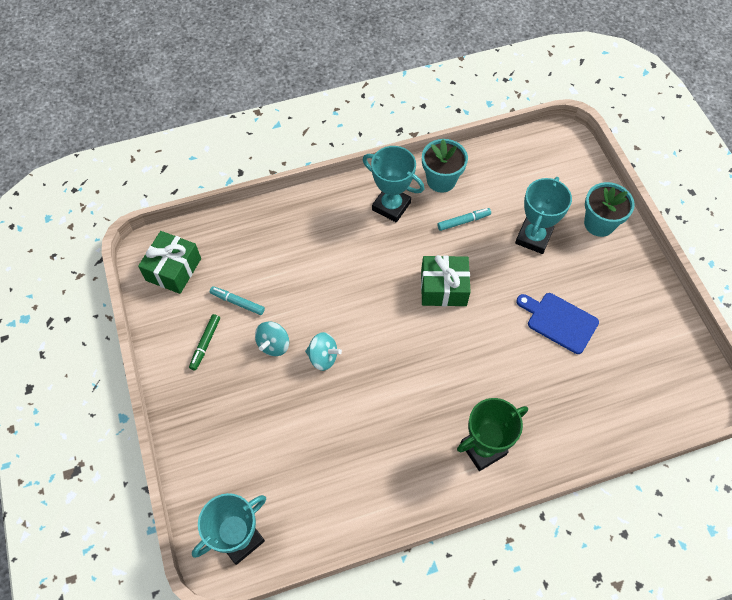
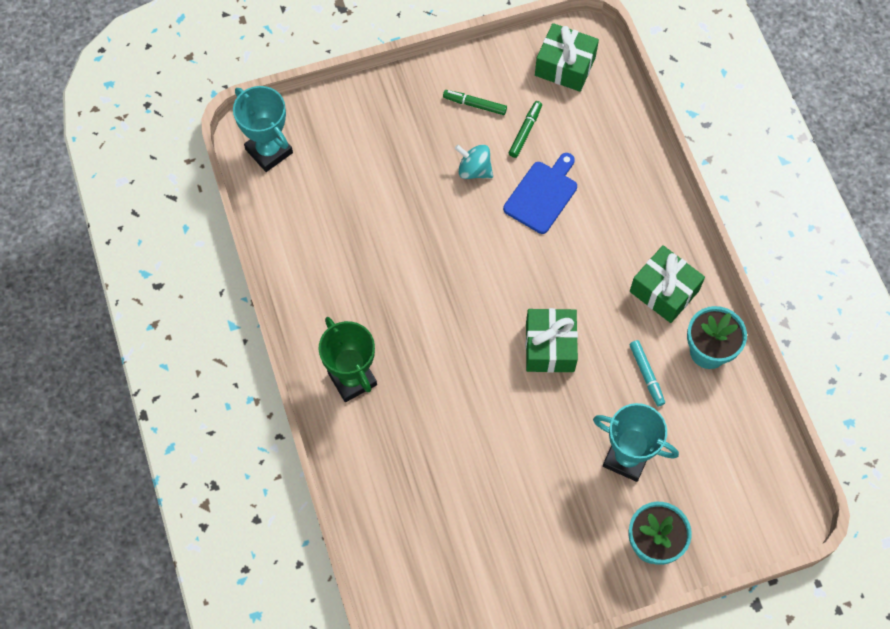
camera: 90 degrees right, 5 degrees up
turquoise marker [210,286,265,315] -> green marker [509,101,542,158]
turquoise spinning top [305,332,342,371] -> none
turquoise trophy [363,146,424,223] -> green gift [630,245,705,323]
blue cutting board [516,293,599,354] -> blue cutting board moved to [503,153,577,234]

